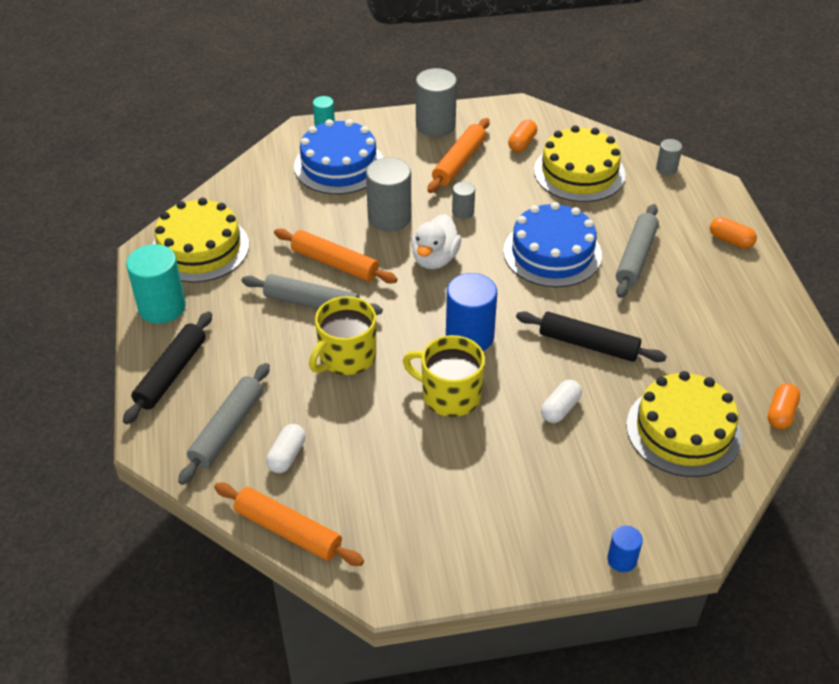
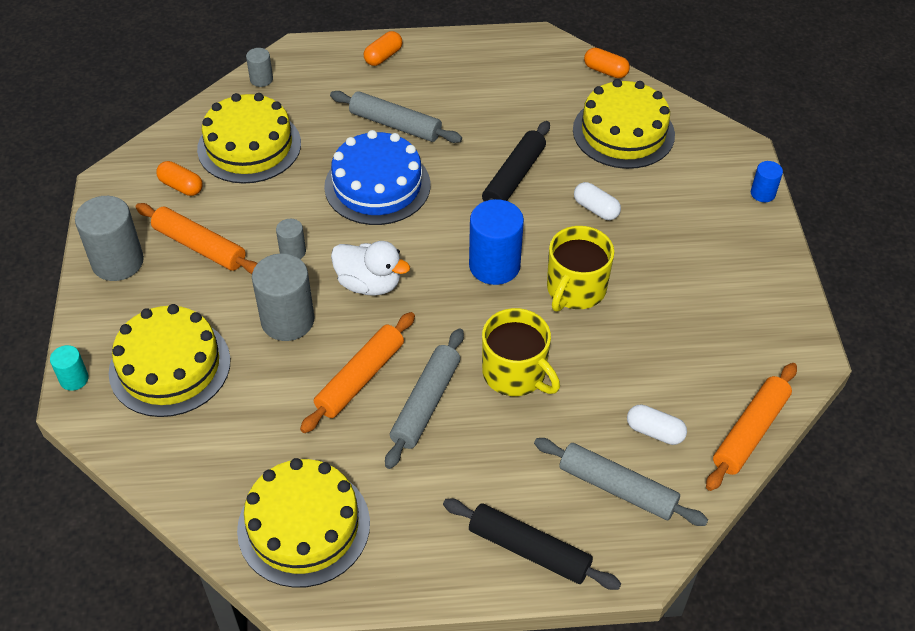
camera: 85 degrees left, 5 degrees up
turquoise cylinder [126,244,186,324] -> none
blue cake [294,119,383,194] -> yellow cake [109,304,230,417]

